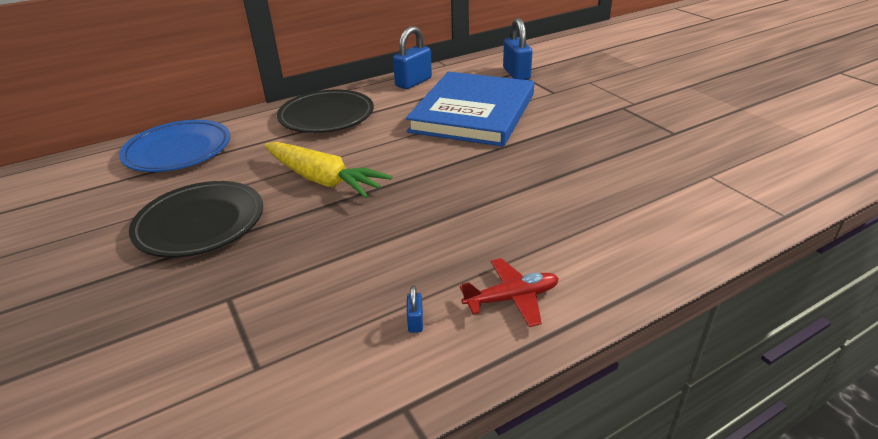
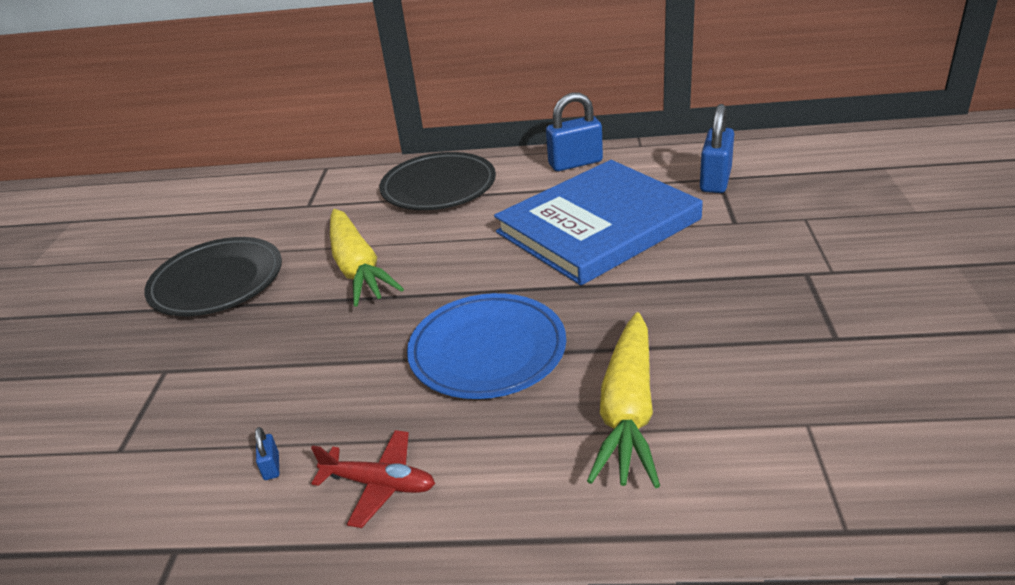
camera: 35 degrees right, 0 degrees up
blue plate [119,120,230,172] -> blue plate moved to [407,293,566,399]
blue padlock [407,286,423,333] -> blue padlock turned 45 degrees counterclockwise [255,427,279,480]
none -> yellow carrot [587,312,660,488]

